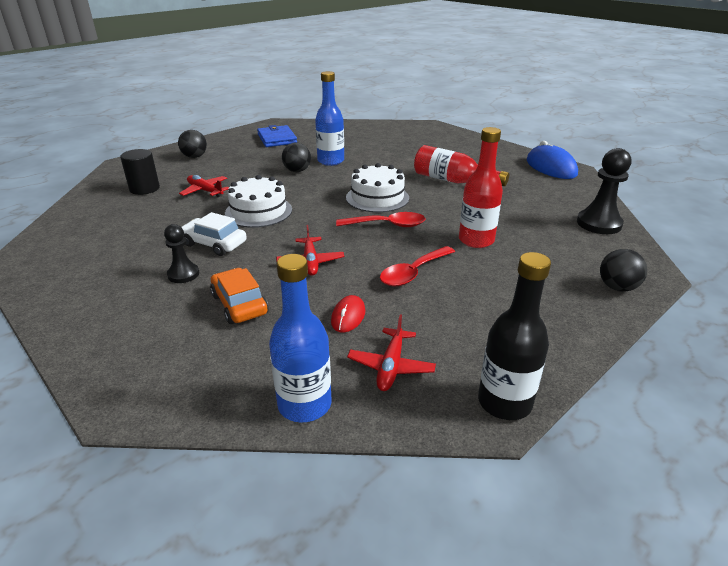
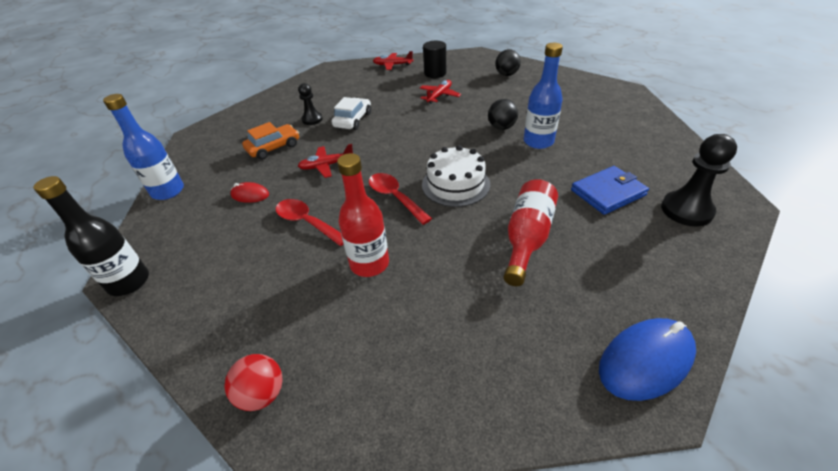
camera: 85 degrees right, 10 degrees up
white cake [225,175,292,228] -> none
blue wallet [257,125,297,147] -> blue wallet moved to [571,166,649,215]
red spoon [336,212,426,227] -> red spoon turned 150 degrees clockwise [369,173,432,225]
red plane [347,315,436,391] -> red plane moved to [373,51,413,70]
black pawn [577,148,631,234] -> black pawn moved to [661,134,737,226]
black ball [600,249,647,292] -> red ball [224,354,283,411]

